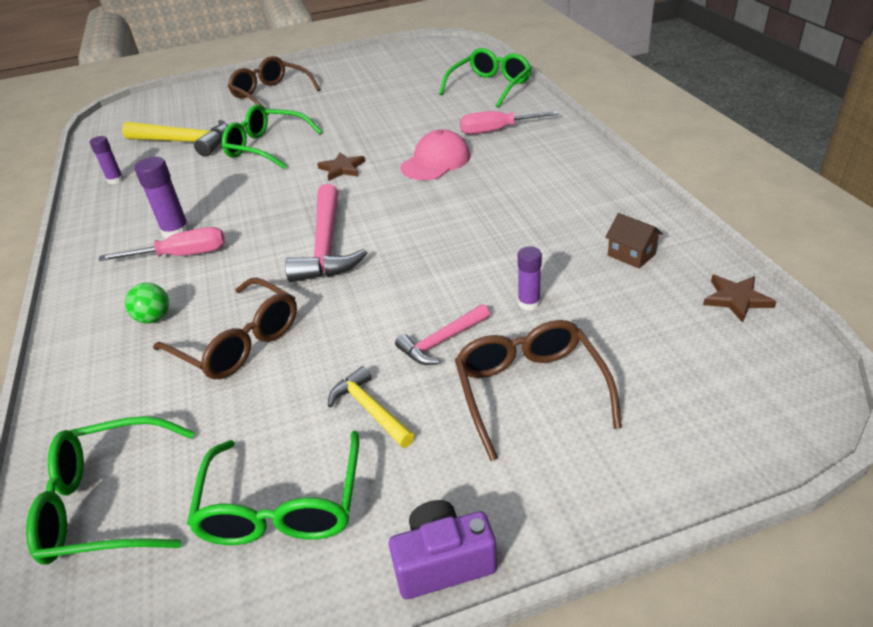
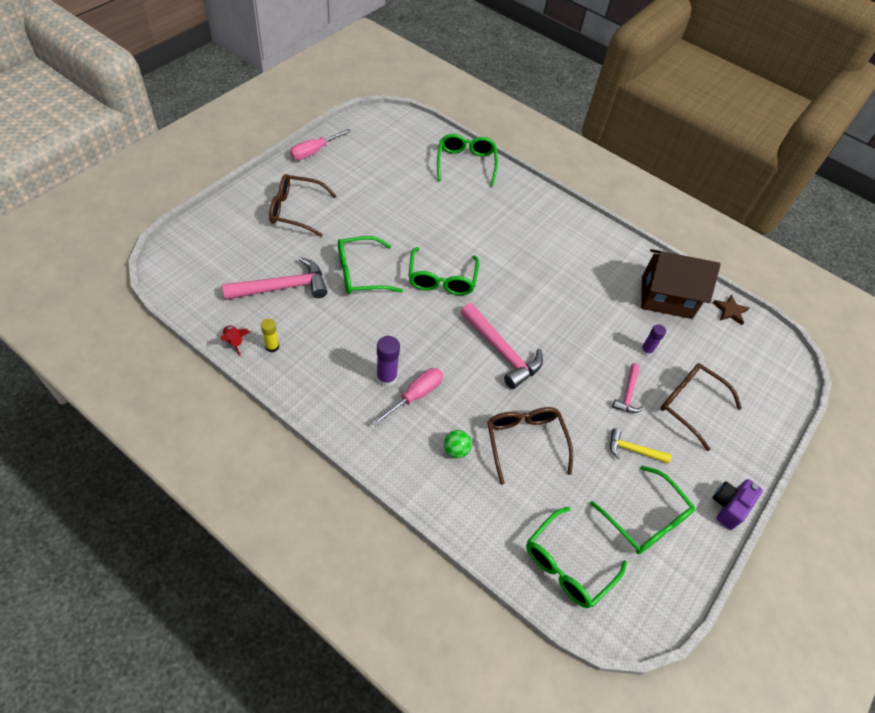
camera: 45 degrees left, 15 degrees up
purple glue stick [89,136,124,184] -> yellow glue stick [261,319,279,352]
yellow hammer [122,120,228,156] -> pink hammer [222,257,328,300]
brown glasses [153,278,297,379] -> brown glasses turned 105 degrees counterclockwise [487,407,573,485]
brown star [317,152,365,181] -> green glasses [408,247,479,295]
pink cap [400,129,470,180] -> none
pink screwdriver [460,111,559,134] -> pink screwdriver moved to [290,129,351,160]
brown house [605,213,663,269] -> brown house [641,249,721,319], size x2.42
none -> red rocket [221,325,250,357]

